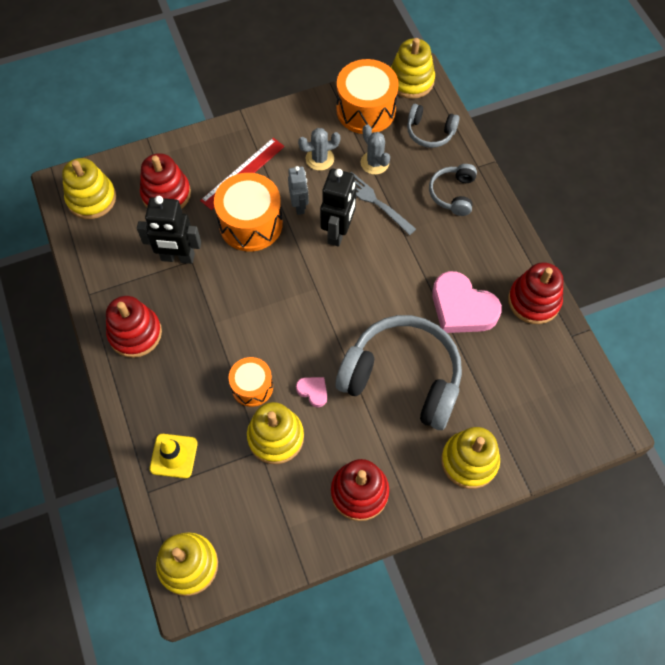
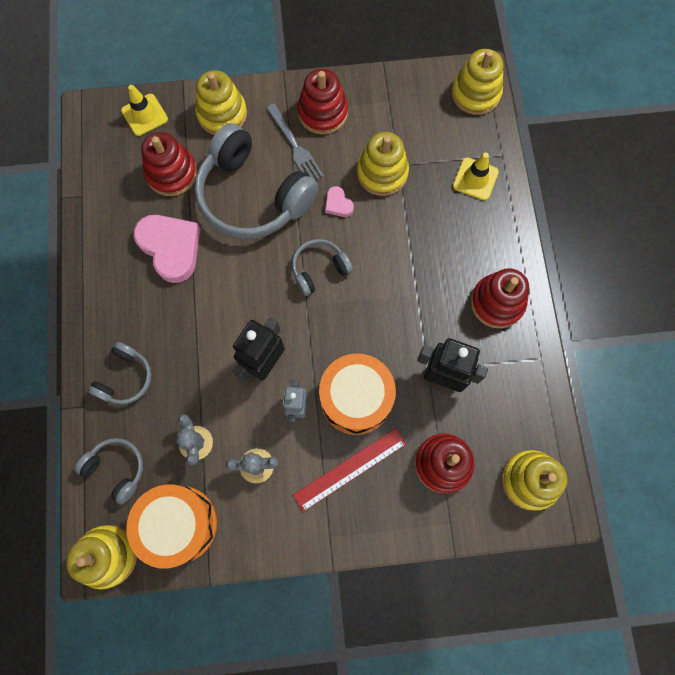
camera: 165 degrees left, 10 degrees up
orange drum [229,357,273,407] -> none
grey fork [350,172,416,235] -> grey fork moved to [266,104,324,180]
red stacking toy [508,262,563,324] -> red stacking toy moved to [141,132,197,196]
none -> yellow traffic cone [121,85,168,136]
none -> grey headphones [292,239,353,296]

